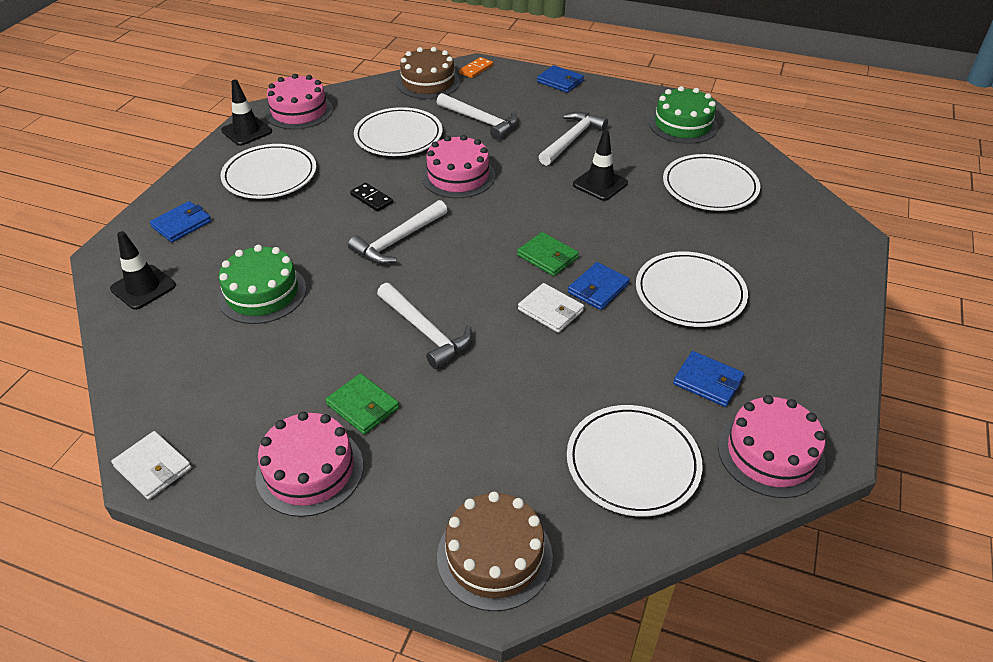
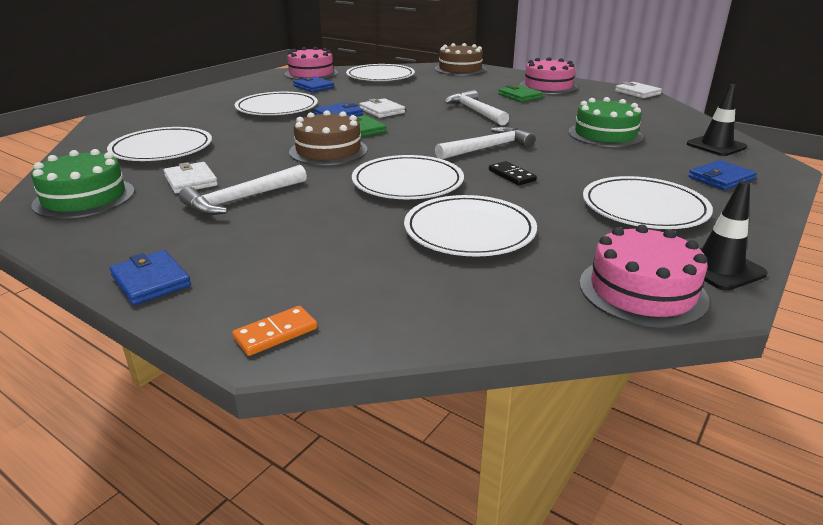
camera: 165 degrees left, 15 degrees down
brown cake [396,47,460,99] -> brown cake moved to [289,110,368,165]
pink cake [422,135,495,198] -> white plate [352,155,464,199]
white hammer [437,93,518,140] -> none
black traffic cone [573,130,628,201] -> none
none -> white wallet [164,162,218,193]

